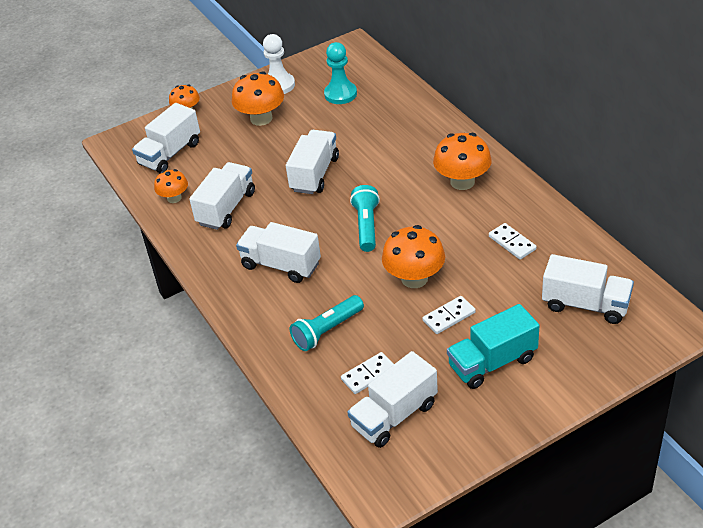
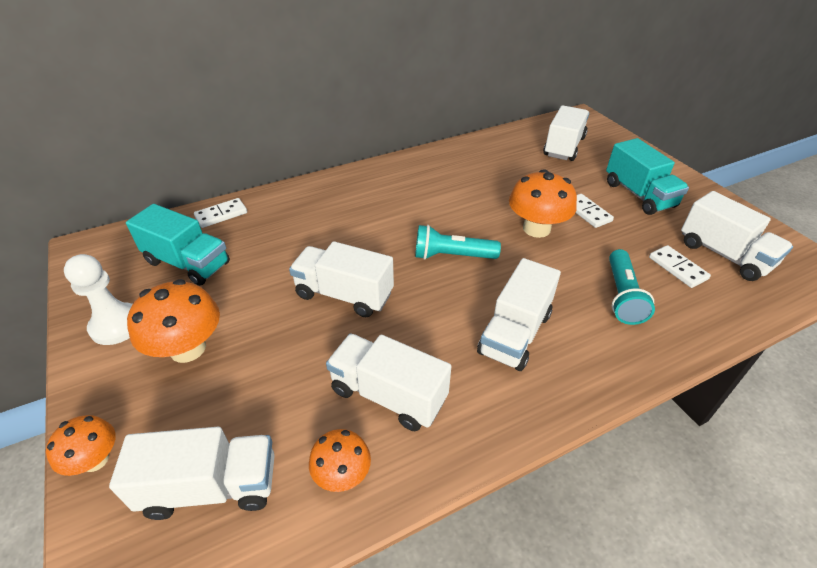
camera: 90 degrees left, 0 degrees up
white truck [132,103,200,173] -> white truck turned 45 degrees counterclockwise [109,427,275,520]
turquoise flashlight [290,295,364,351] -> turquoise flashlight turned 45 degrees clockwise [609,249,655,325]
turquoise pawn [324,42,357,104] -> turquoise truck [126,204,230,286]
orange mushroom [433,133,492,190] -> none
white domino [489,223,537,260] -> white domino moved to [194,198,247,228]

